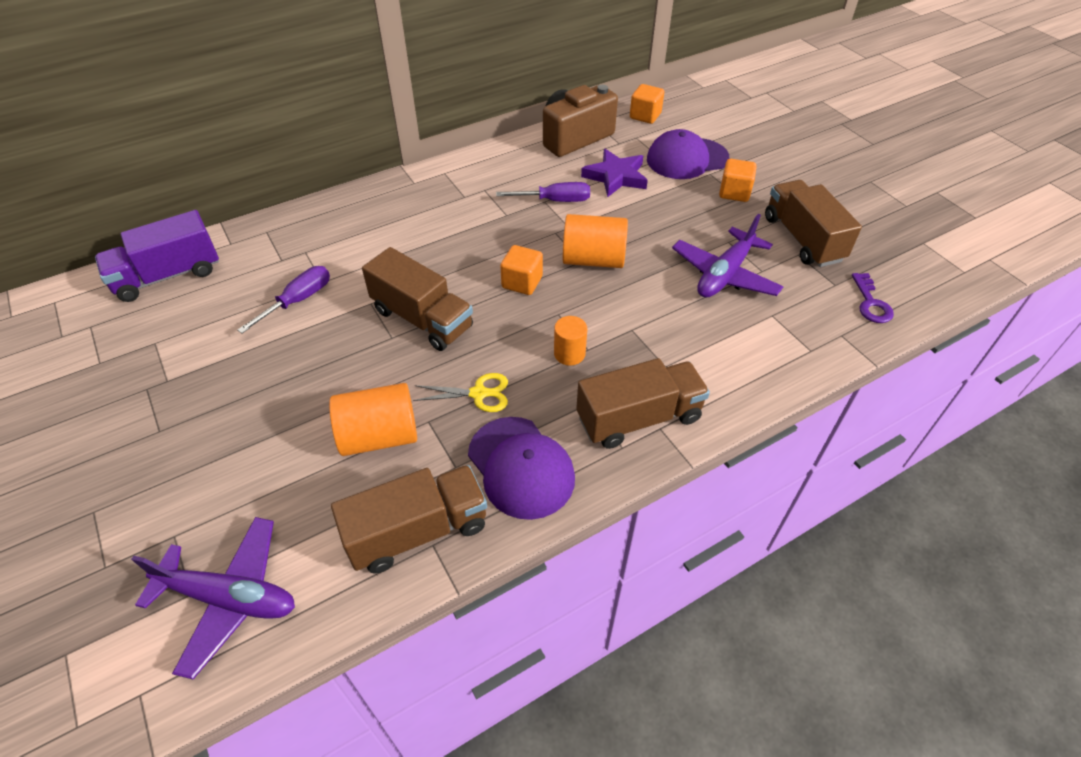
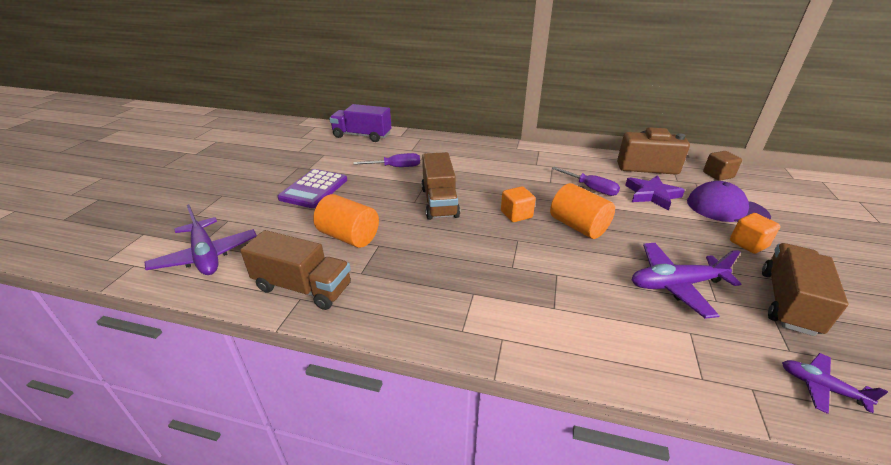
camera: 45 degrees right, 15 degrees down
yellow scissors [413,373,508,412] -> none
purple cap [468,417,575,520] -> none
orange cylinder [554,316,587,366] -> none
brown truck [576,358,710,449] -> none
orange cube [630,84,664,124] -> brown cube [703,151,742,181]
purple key [852,273,894,323] -> purple plane [782,353,888,414]
none -> purple calculator [277,169,347,208]

